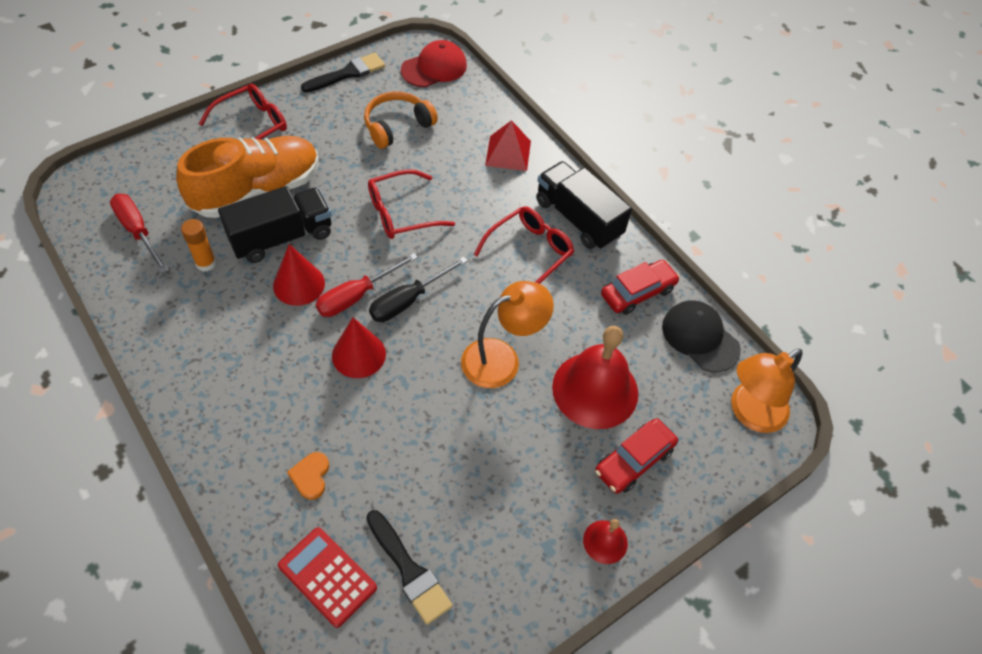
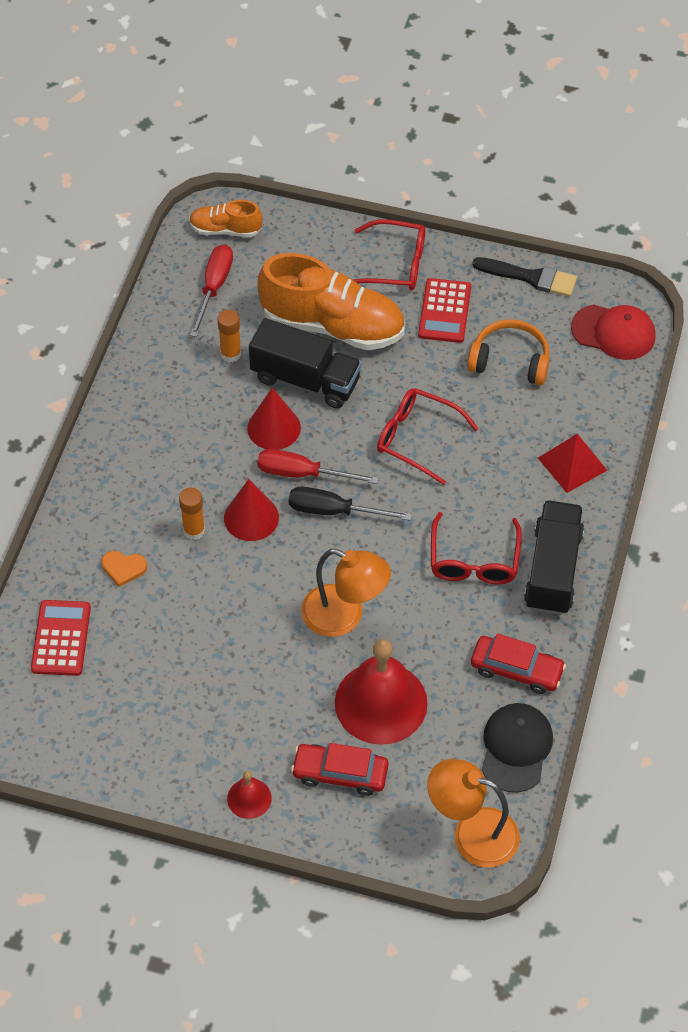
camera: 55 degrees right, 0 degrees up
orange heart [287,452,329,500] -> orange heart turned 135 degrees counterclockwise [102,551,147,587]
black brush [366,510,453,625] -> none
red glasses [474,206,574,284] -> red glasses turned 90 degrees clockwise [431,512,522,584]
none -> orange glue stick [179,488,205,540]
none -> orange shoe [189,200,263,237]
none -> red calculator [418,278,471,343]

